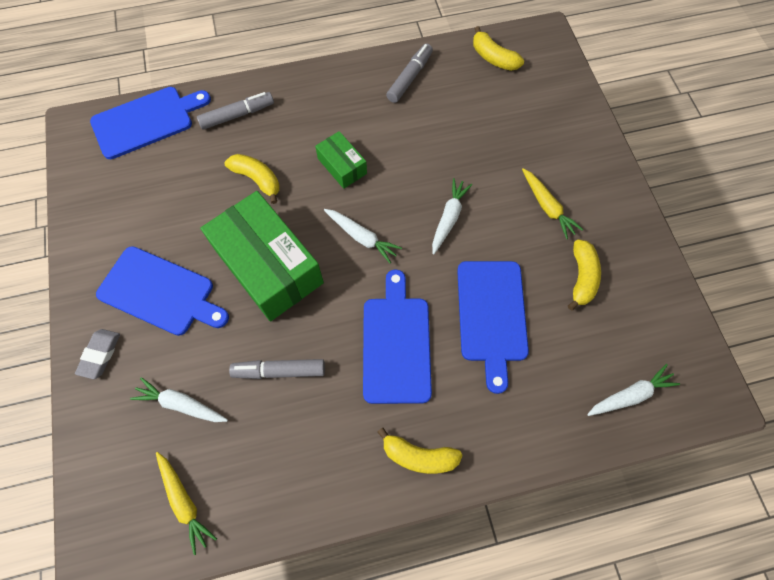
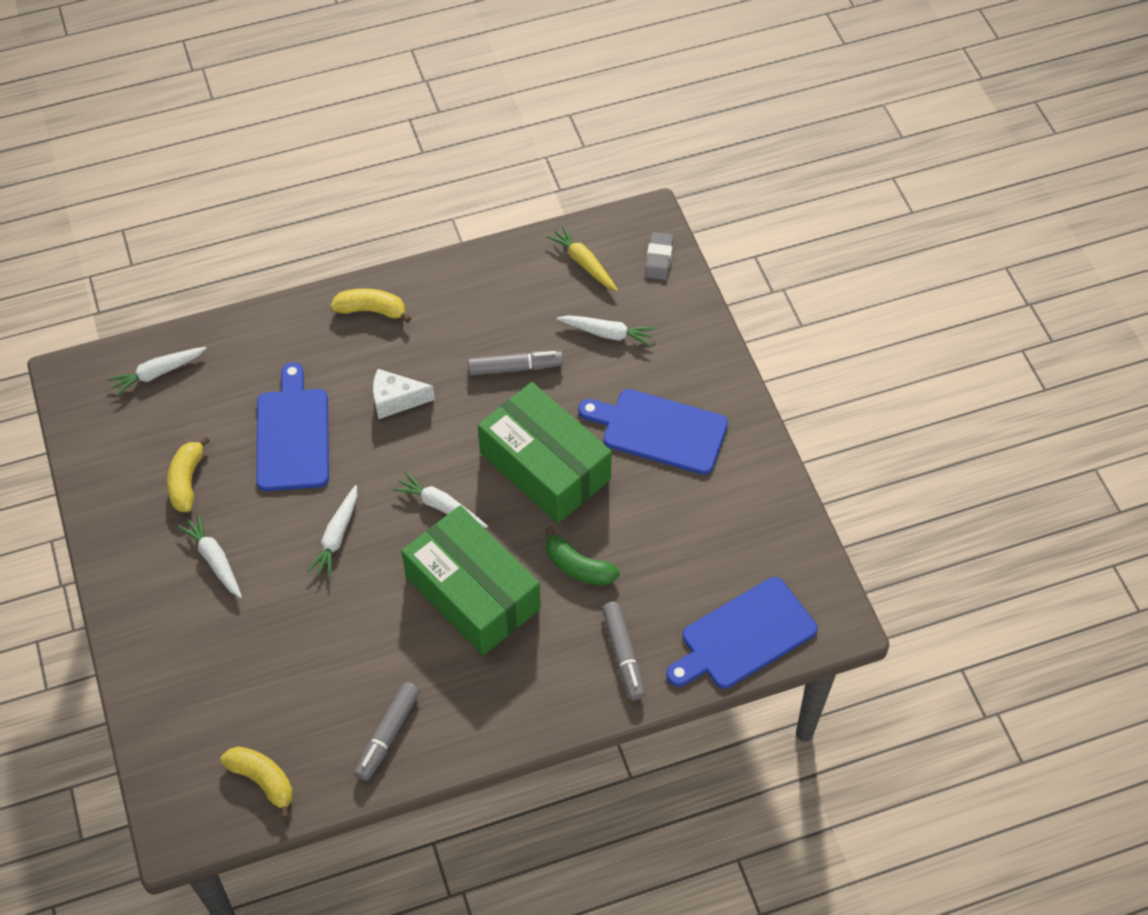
camera: 175 degrees right, 10 degrees down
grey eraser [75,329,120,379] -> grey eraser moved to [645,232,673,280]
grey marker [197,92,274,130] -> grey marker turned 75 degrees counterclockwise [602,602,645,700]
yellow banana [225,154,280,204] -> green banana [545,526,620,586]
green box [315,131,367,189] -> green box [401,505,541,656], size x2.06
blue cutting board [363,269,432,404] -> white cheese [373,369,435,419]
yellow carrot [522,168,583,239] -> white carrot [177,514,242,598]

